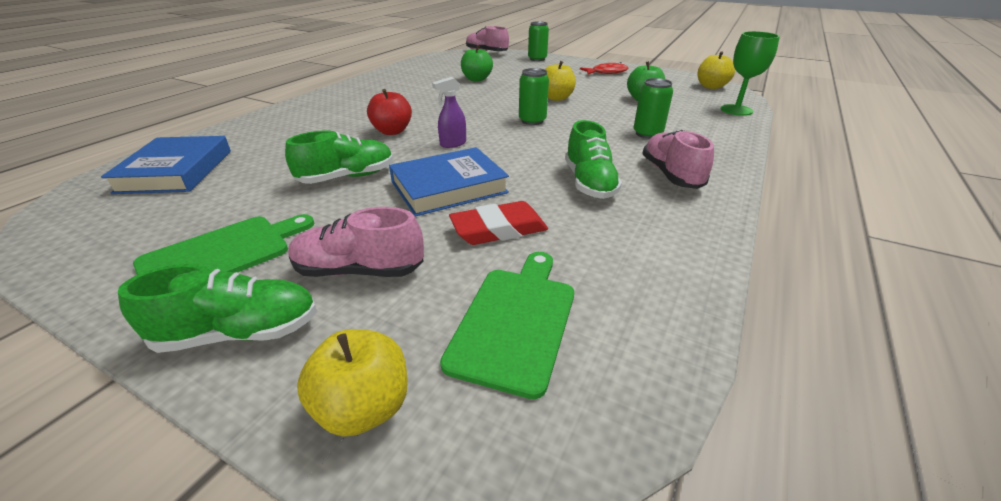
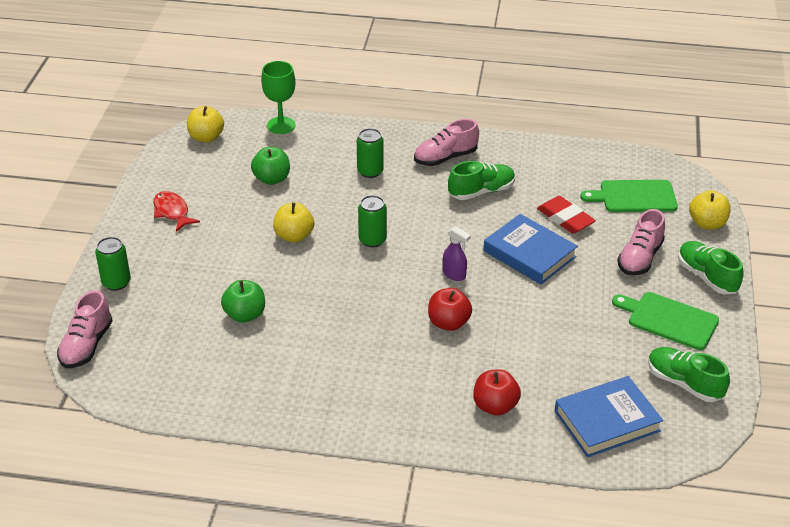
camera: 110 degrees left, 5 degrees up
green shoe [285,131,393,184] -> green shoe moved to [648,347,730,402]
pink shoe [288,207,424,277] -> pink shoe turned 45 degrees clockwise [617,209,665,275]
none -> red apple [473,369,521,416]

